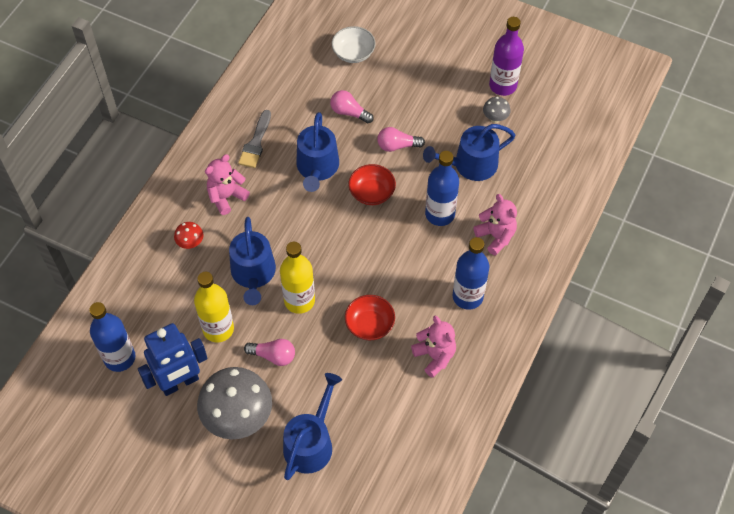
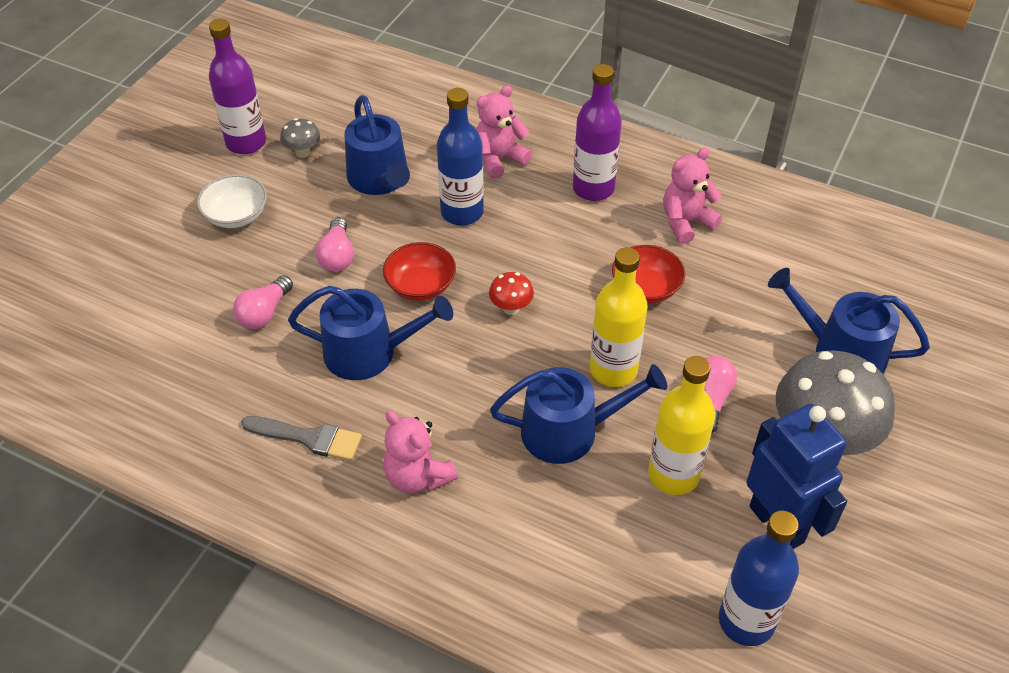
camera: 90 degrees left, 10 degrees down
red mushroom [174,222,203,249] -> red mushroom moved to [489,272,534,315]
white bowl [332,26,376,63] -> white bowl moved to [197,174,267,228]
blue bottle [453,237,489,310] -> purple bottle [573,64,622,201]

